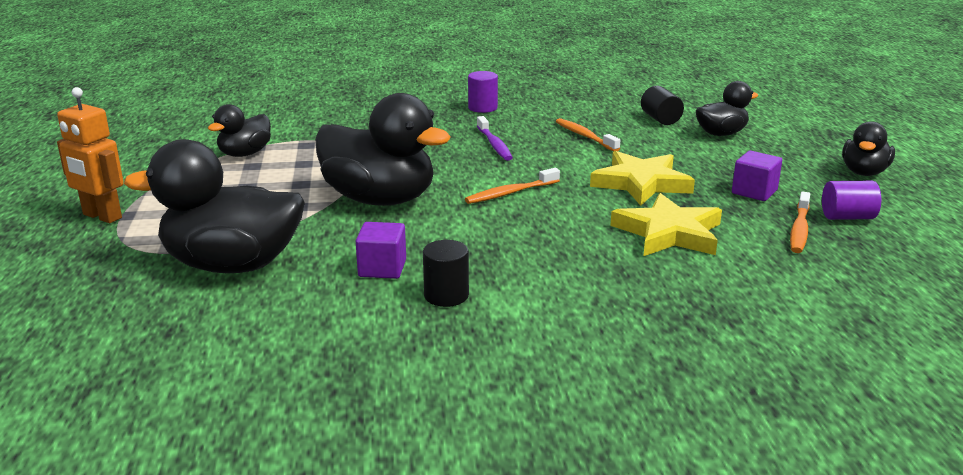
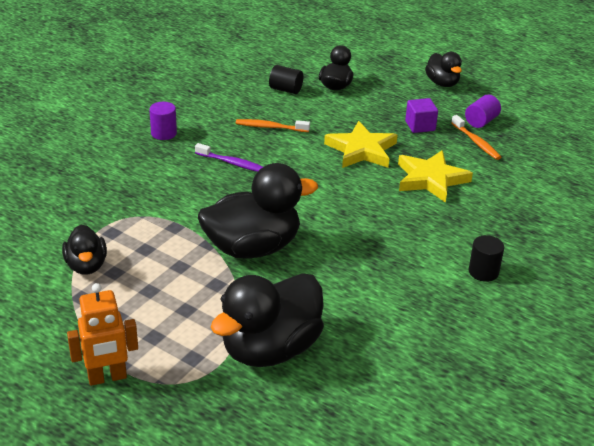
camera: 50 degrees left, 10 degrees up
purple cube [356,222,406,279] -> none
black cylinder [423,240,469,307] -> black cylinder moved to [469,235,504,282]
orange toothbrush [465,168,560,204] -> none

